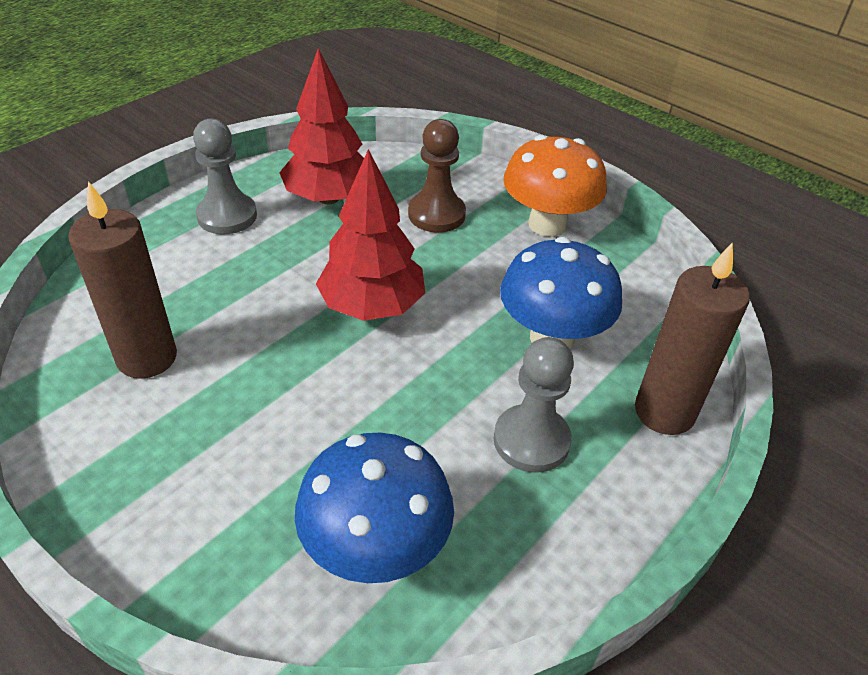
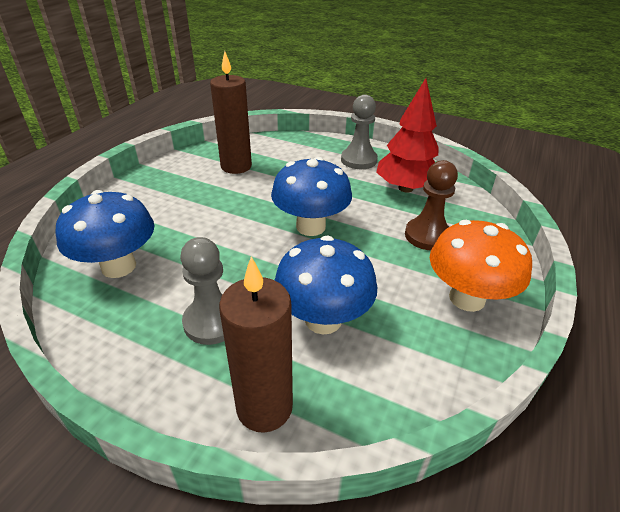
camera: 75 degrees right, 5 degrees down
red tree [316,149,425,321] -> blue mushroom [271,157,352,236]

